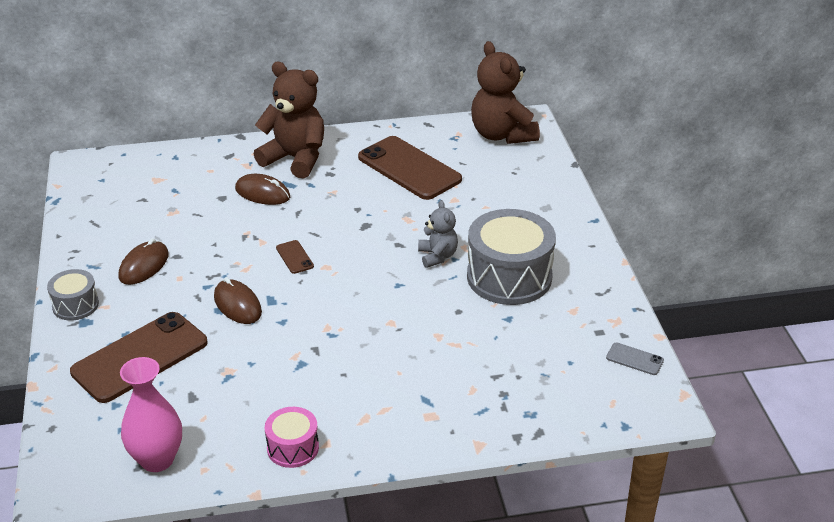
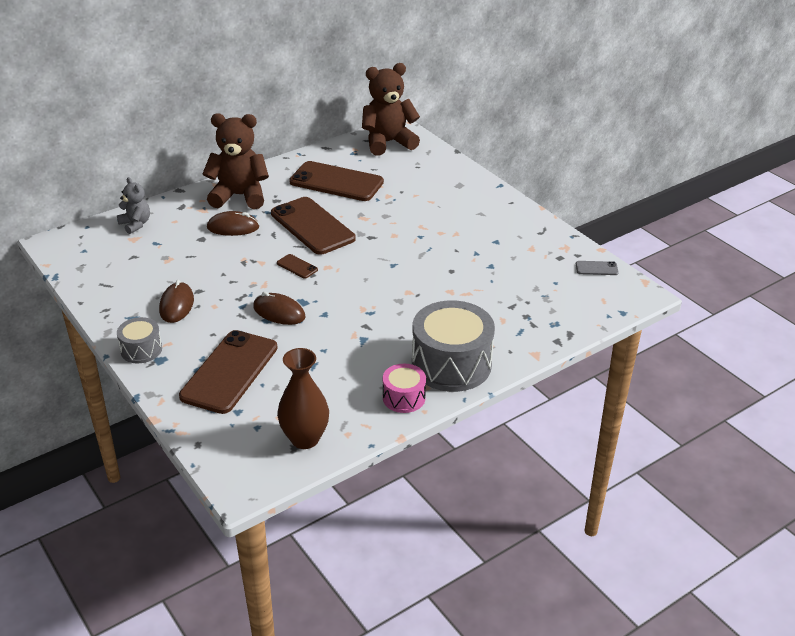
camera: 25 degrees left, 0 degrees up
pink vase [120,357,182,472] -> brown vase [277,348,329,449]
grey teddy bear [418,200,458,268] -> grey teddy bear moved to [117,177,150,234]
grey drum [467,209,556,305] -> grey drum moved to [412,300,495,392]
brown teddy bear [471,41,540,144] -> brown teddy bear turned 120 degrees clockwise [362,63,420,156]
none -> brown phone [271,197,356,255]

